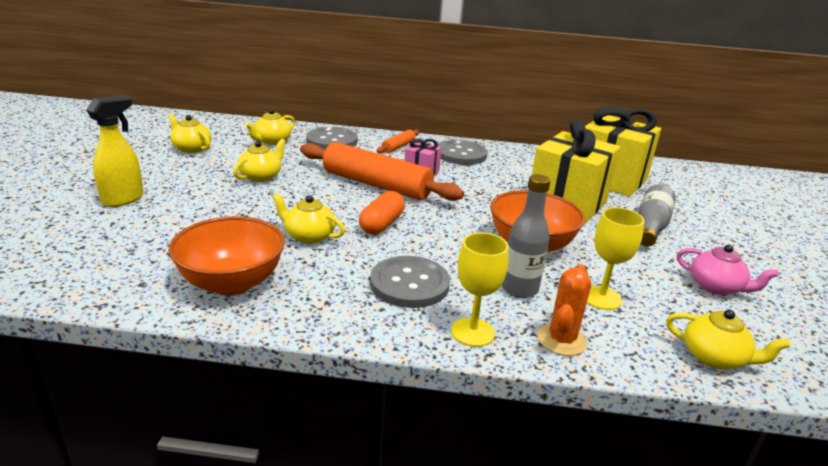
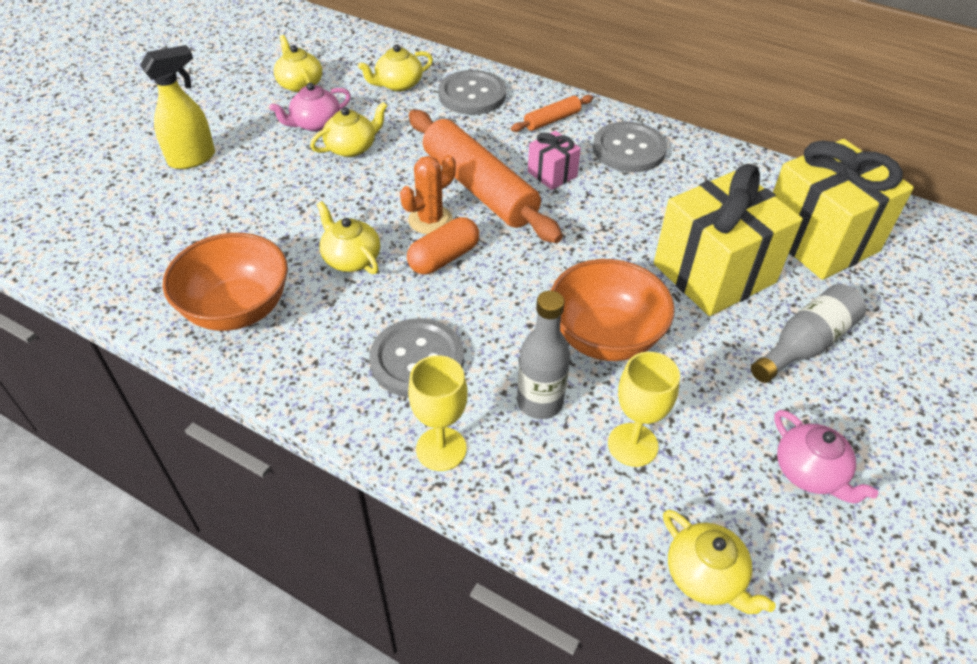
camera: 25 degrees right, 20 degrees up
orange cactus [537,264,591,356] -> orange cactus moved to [400,155,456,234]
none -> pink teapot [269,83,351,132]

